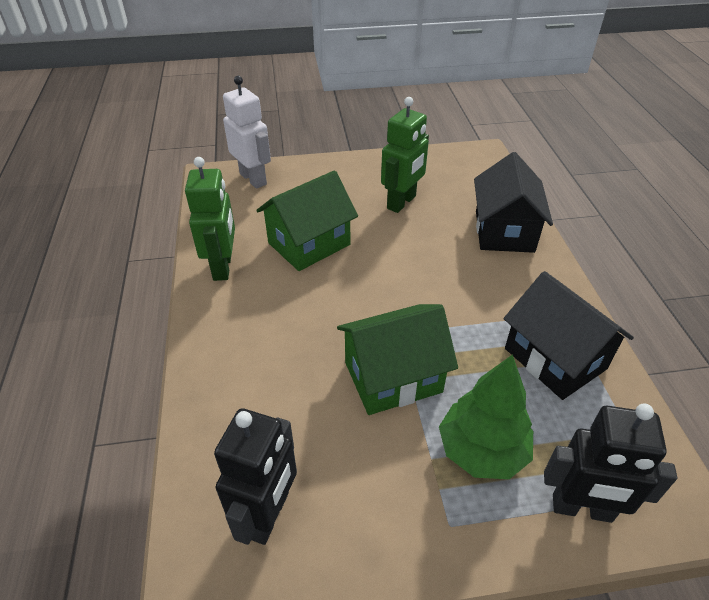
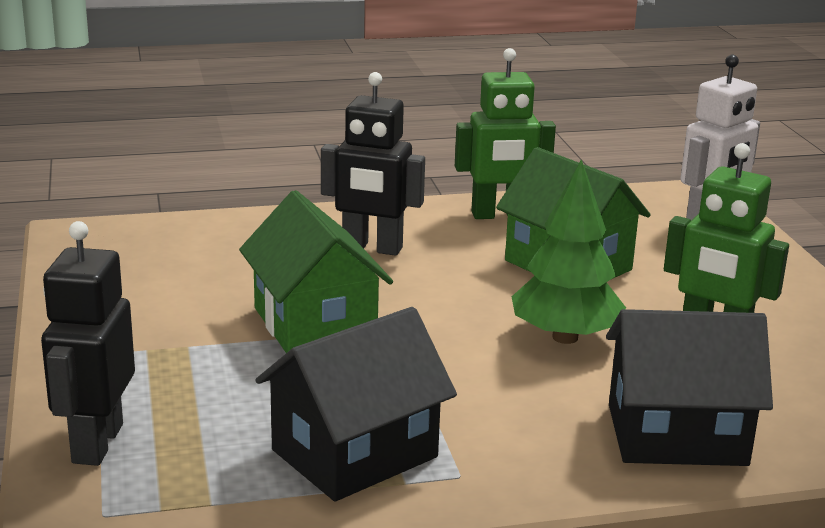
camera: 85 degrees right, 20 degrees down
black robot [214,408,297,545] -> black robot moved to [321,72,425,256]
green tree [439,354,533,479] -> green tree moved to [512,159,626,344]

